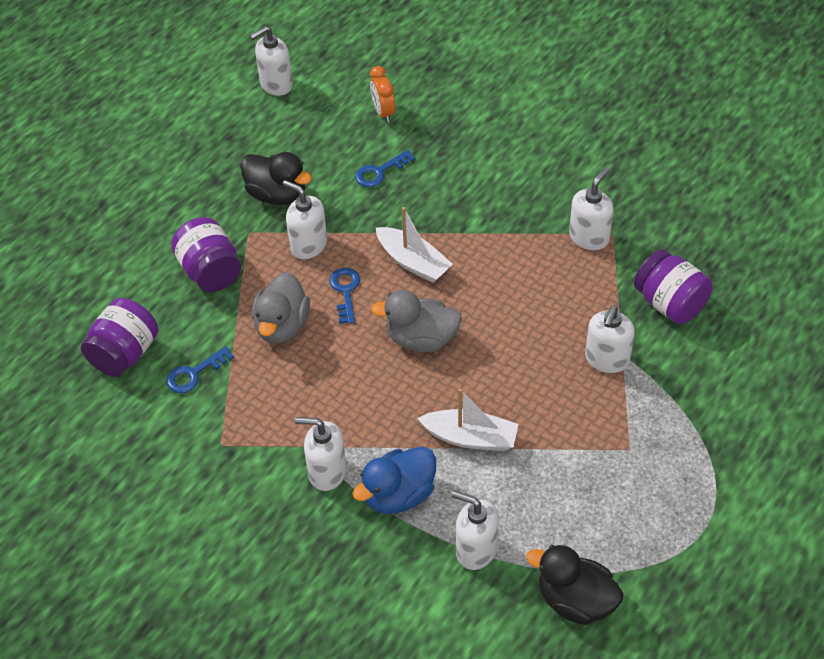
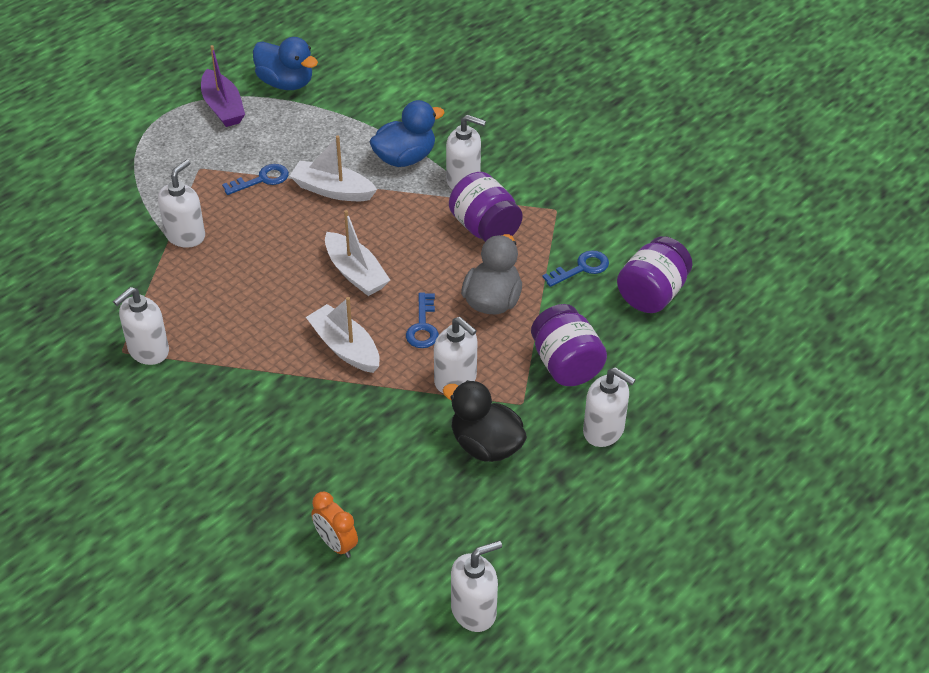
camera: 175 degrees left, 5 degrees down
blue key [355,150,415,187] -> blue key moved to [222,164,289,195]
orange clock [370,66,395,123] -> orange clock turned 150 degrees clockwise [311,492,358,558]
grey duck [371,290,462,352] -> white boat [325,210,390,296]
white soap dispenser [452,491,499,570] -> white soap dispenser moved to [583,367,636,447]
black duck [526,545,623,625] -> blue duck [253,37,318,90]
purple jar [634,249,713,324] -> purple jar moved to [449,172,523,242]
none -> purple boat [201,45,245,127]

